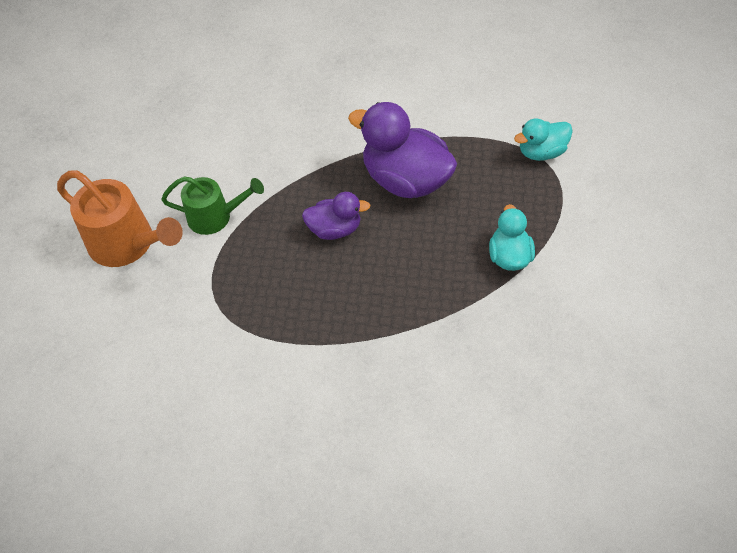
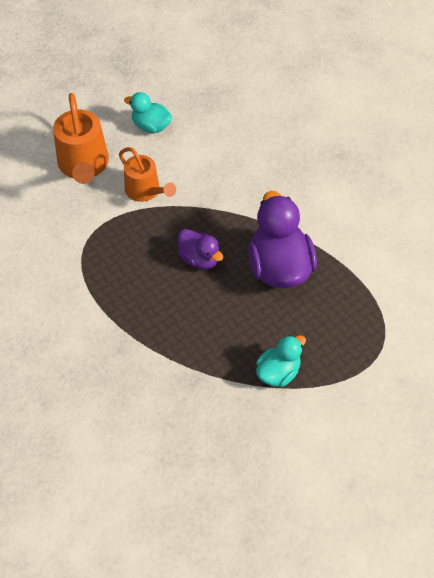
camera: 45 degrees right, 0 degrees up
green watering can [161,176,264,235] -> orange watering can [119,147,176,202]
turquoise duck [514,118,573,161] -> turquoise duck moved to [124,92,172,133]

